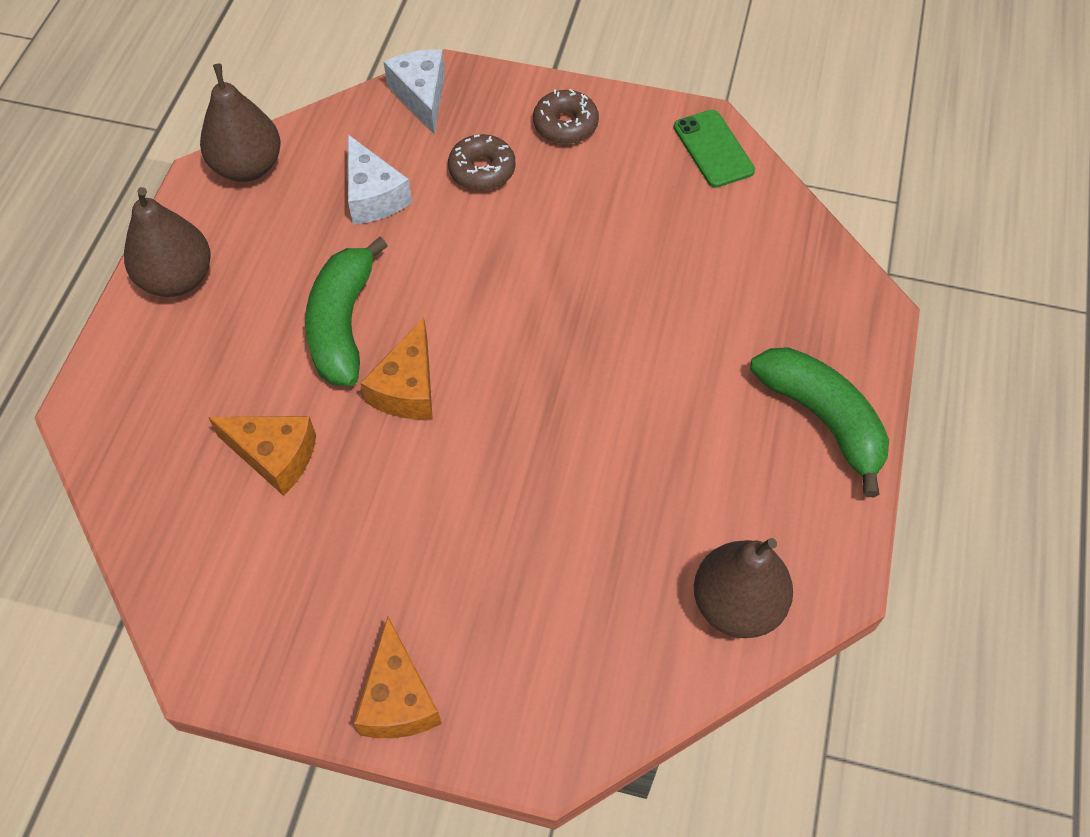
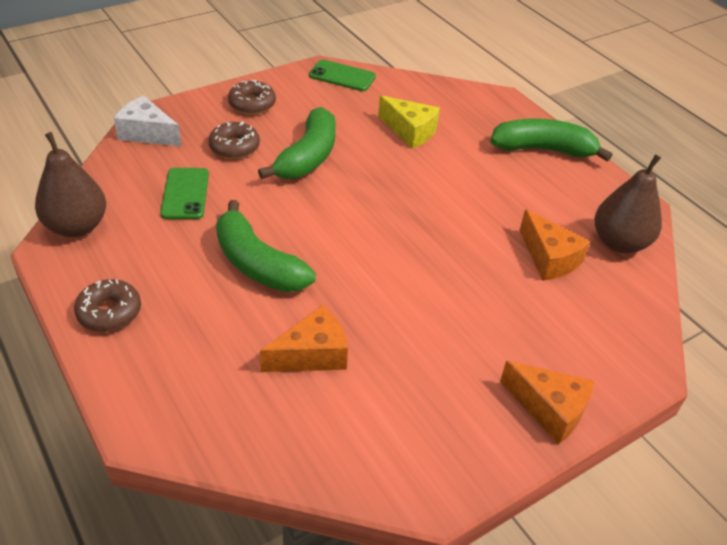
camera: 50 degrees left, 15 degrees down
brown pear [124,187,211,297] -> brown donut [74,279,141,332]
white cheese [348,135,412,224] -> green phone [160,168,209,219]
orange cheese [361,317,433,419] -> orange cheese moved to [519,209,590,281]
none -> green banana [258,107,336,179]
none -> yellow cheese [378,95,440,149]

